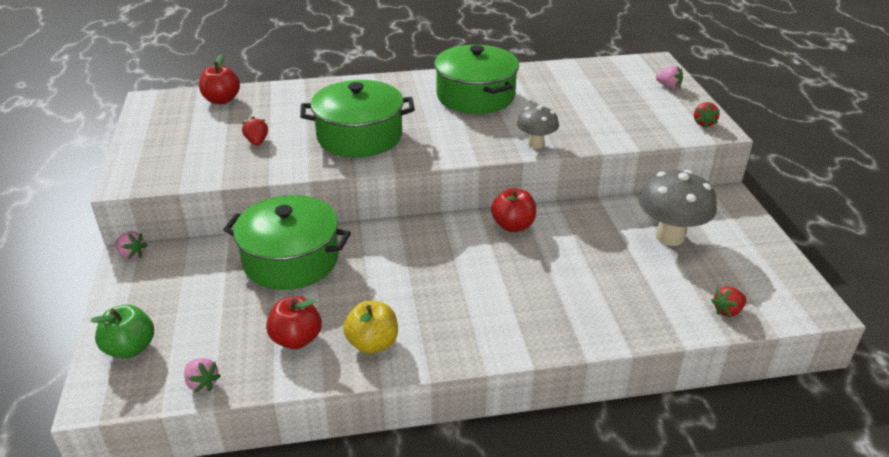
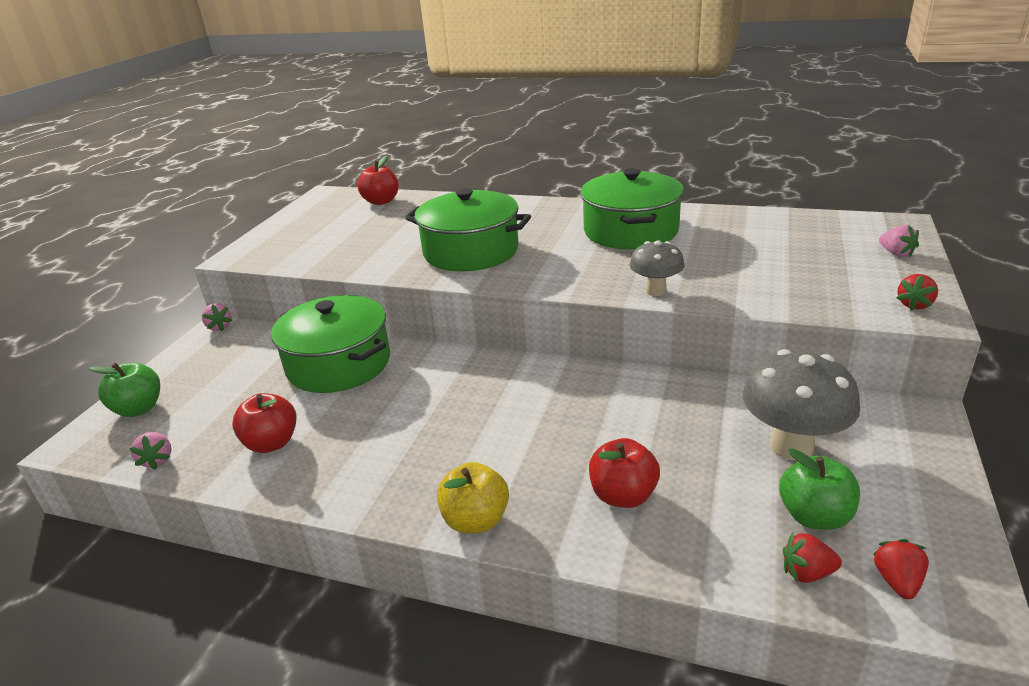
camera: 30 degrees right, 5 degrees down
red strawberry [242,117,268,146] -> red strawberry moved to [873,539,929,599]
yellow apple [343,301,398,354] -> yellow apple moved to [437,462,509,533]
red apple [491,188,536,232] -> red apple moved to [589,438,660,508]
none -> green apple [779,448,860,530]

